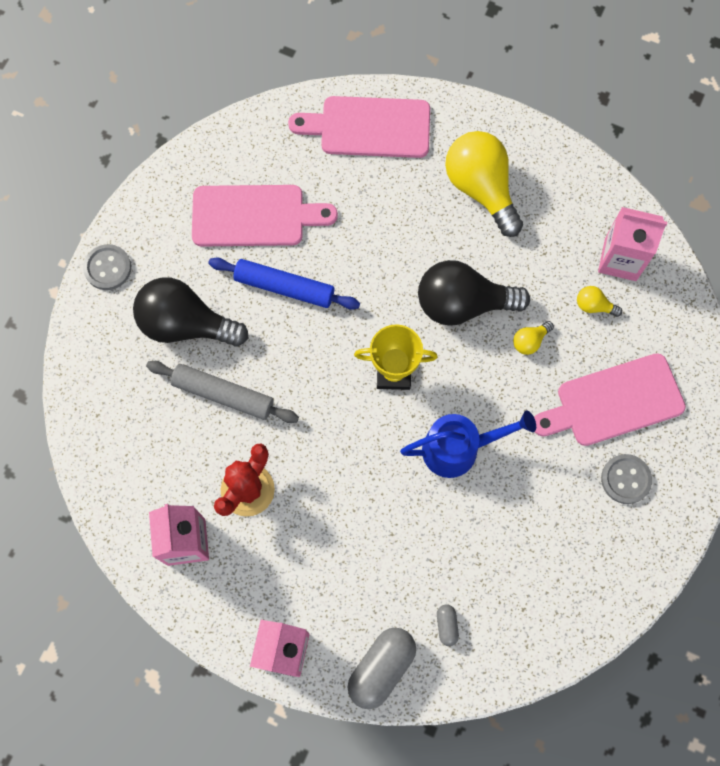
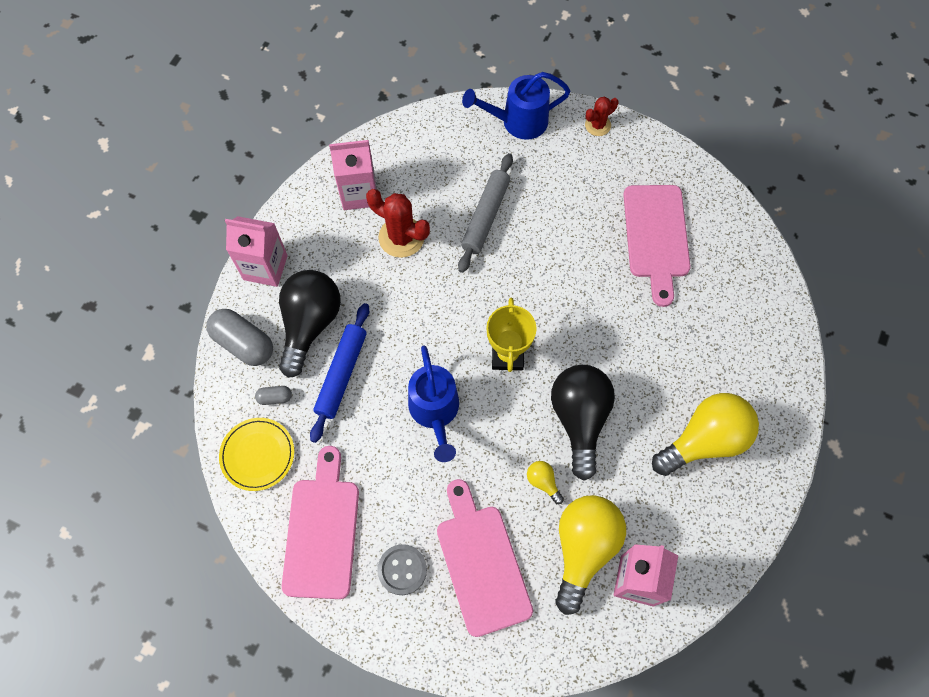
camera: 90 degrees right, 5 degrees down
grey button [83,244,131,290] -> red cactus [585,97,618,136]
black light bulb [133,277,248,347] -> black light bulb moved to [279,270,341,378]
blue rolling pin [208,257,360,310] -> blue rolling pin moved to [310,303,369,443]
pink cutting board [288,96,430,158] -> pink cutting board moved to [282,446,359,599]
yellow light bulb [577,286,622,317] -> yellow light bulb [555,495,626,615], size x2.35
none -> yellow plate [219,418,294,491]
none -> blue watering can [462,72,571,140]

